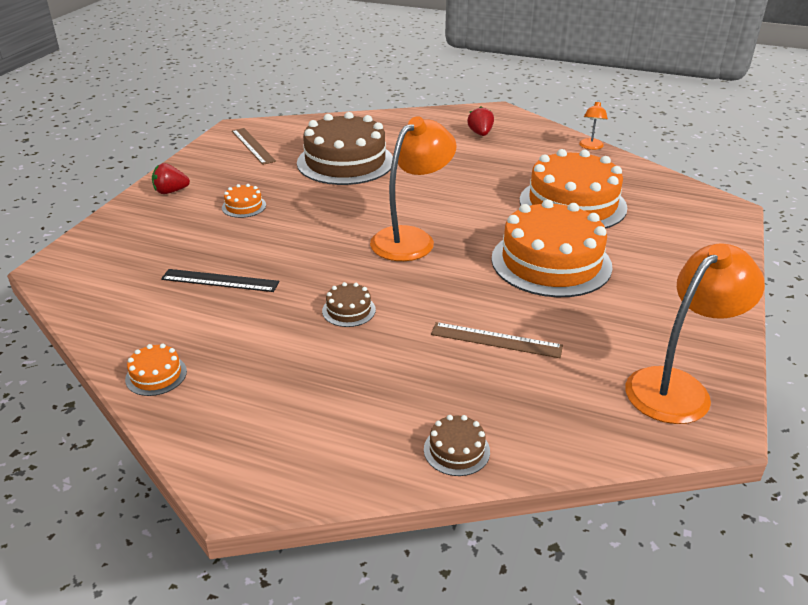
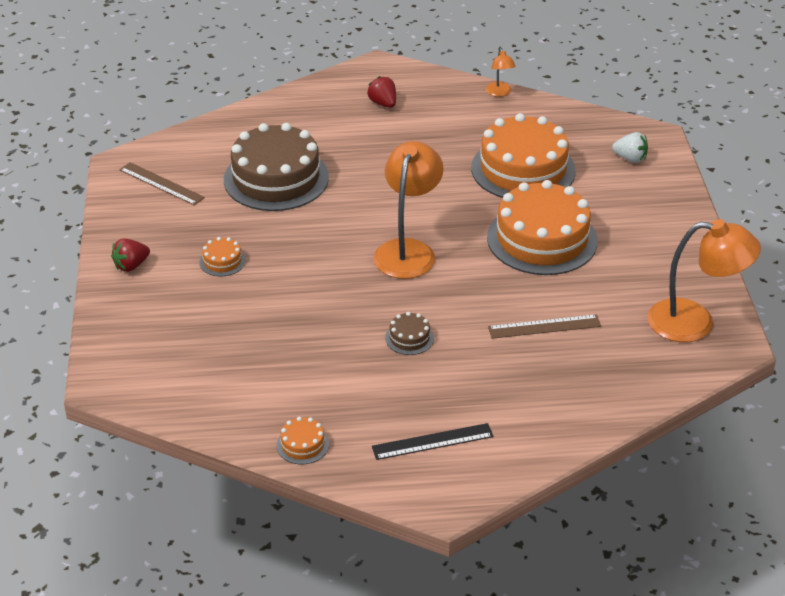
camera: 25 degrees left, 5 degrees up
black ruler [161,269,279,292] -> black ruler moved to [372,423,494,460]
brown cake [424,415,490,476] -> none
orange lamp [625,244,765,424] -> orange lamp turned 75 degrees clockwise [648,219,761,342]
none -> white strawberry [612,132,648,163]

